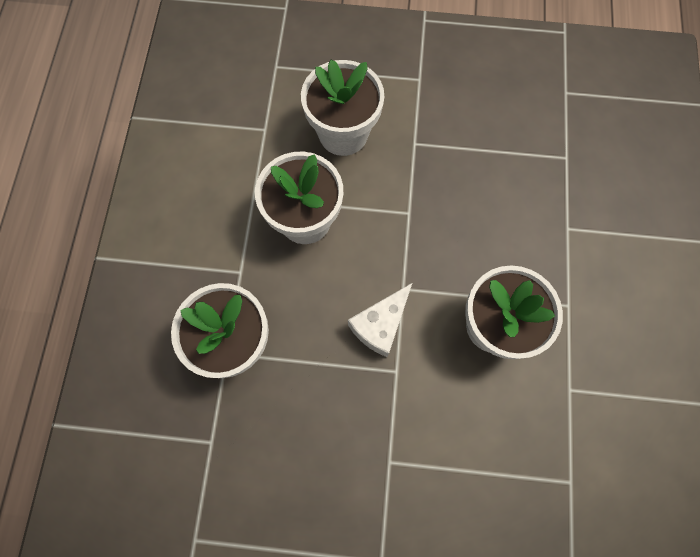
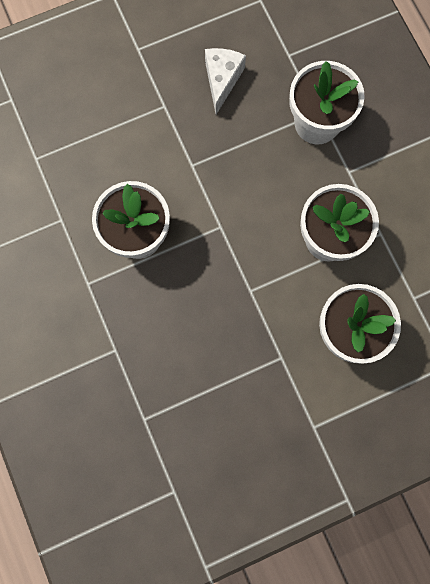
camera: 150 degrees right, 5 degrees up
white cheese [348,283,412,357] -> white cheese moved to [205,48,246,114]

